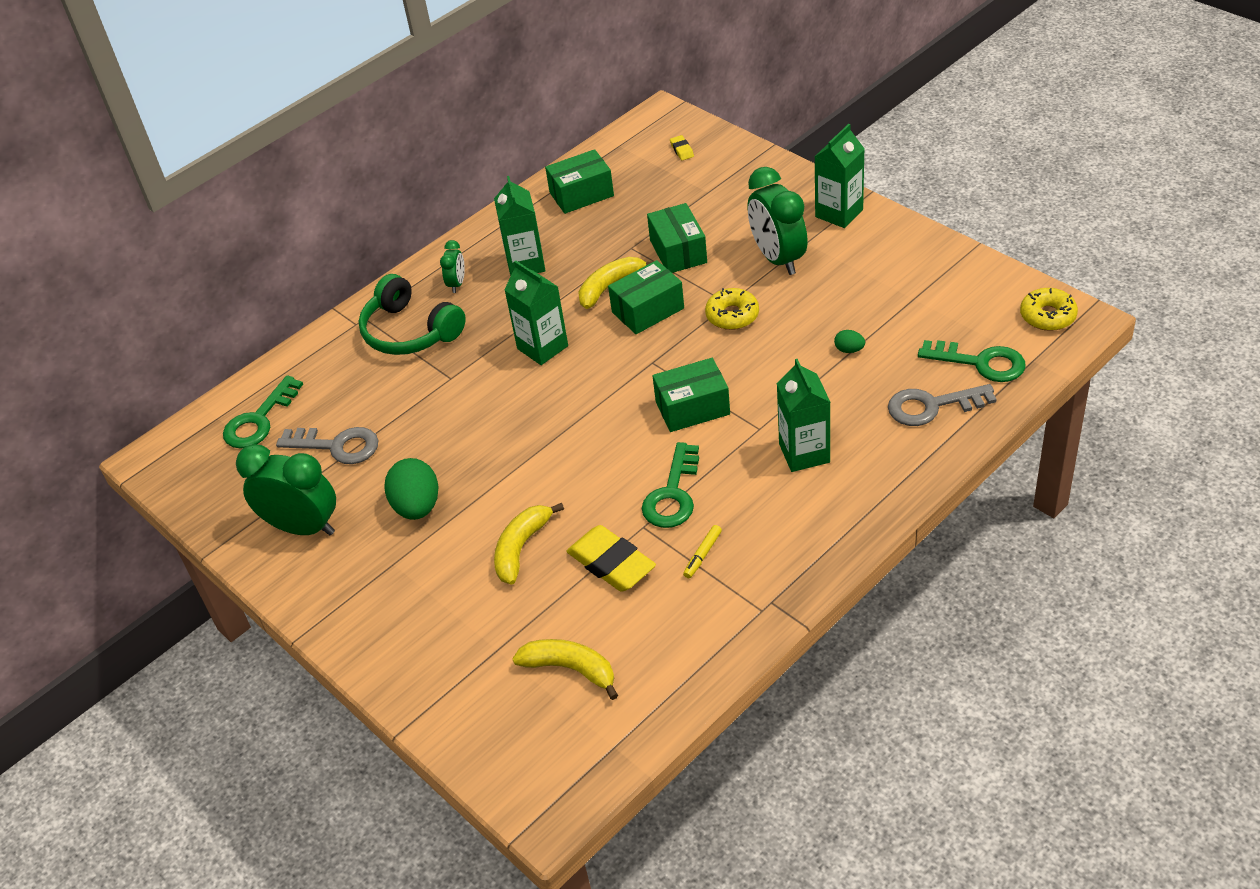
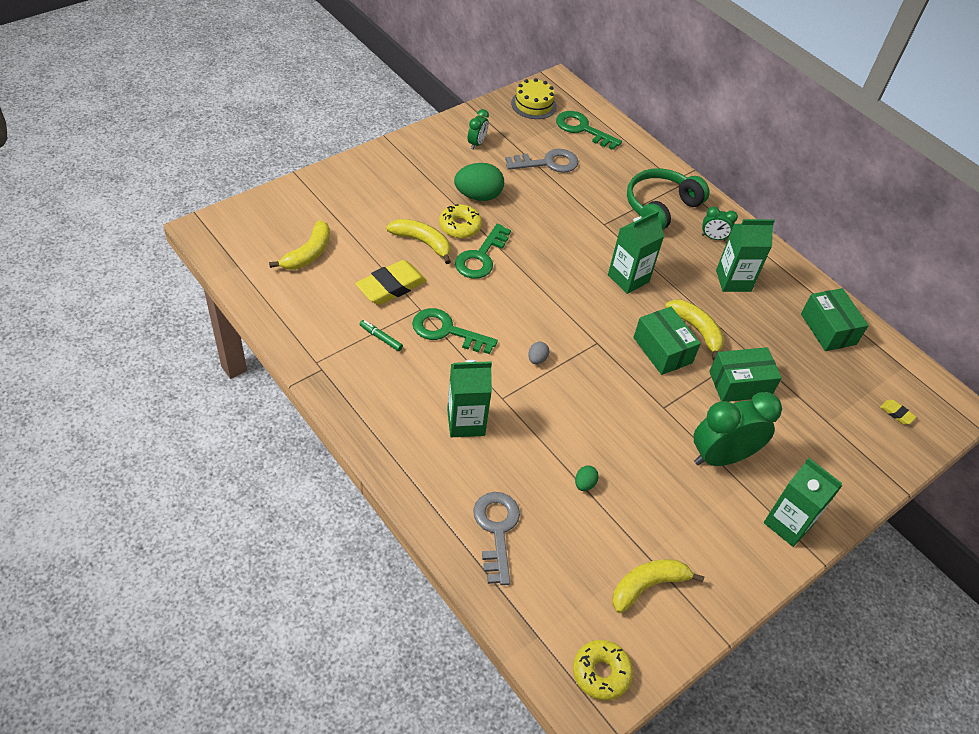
camera: 85 degrees right, 5 degrees up
green clock [236,444,336,535] -> green clock [468,109,489,150], size x0.49
grey key [276,427,378,464] -> grey key turned 120 degrees counterclockwise [505,149,579,173]
green box [653,358,730,432] -> grey egg [528,342,549,364]
yellow eraser [670,135,694,160] -> yellow eraser turned 60 degrees clockwise [880,400,916,424]
yellow marker [683,525,722,578] -> green marker [360,320,403,351]
yellow donut [705,288,759,330] -> yellow donut moved to [439,204,482,238]
green key [918,340,1026,382] -> green key moved to [455,224,511,279]
none -> yellow cake [511,78,557,119]
none -> yellow banana [612,559,704,613]

